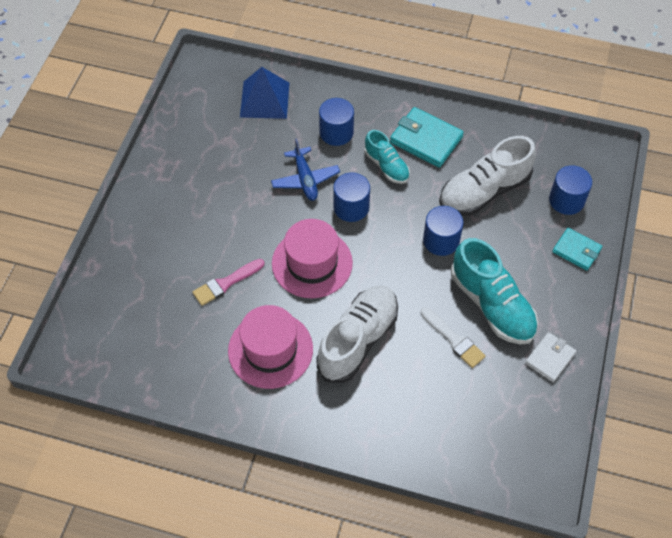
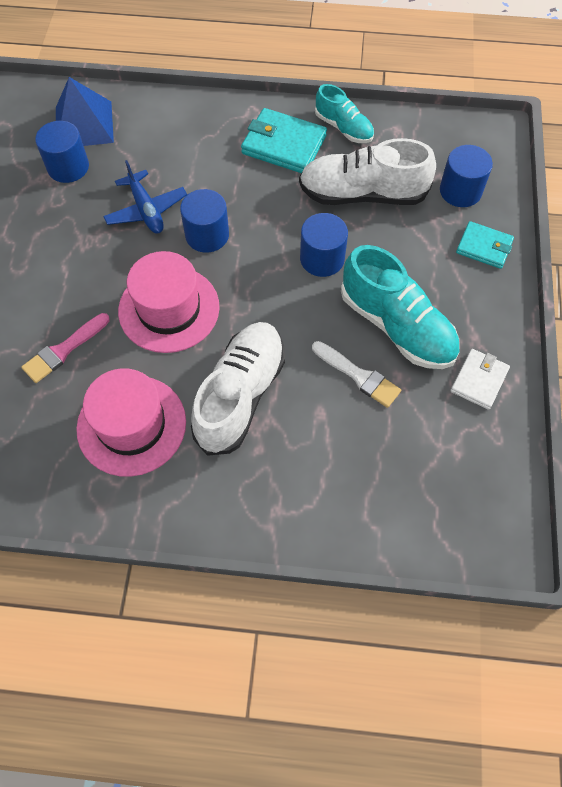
camera: 10 degrees left, 5 degrees up
blue cylinder [319,98,354,146] -> blue cylinder moved to [35,121,89,183]
turquoise shoe [364,130,410,184] -> turquoise shoe moved to [315,84,374,143]
white shoe [439,136,536,216] -> white shoe turned 45 degrees clockwise [299,138,436,205]

